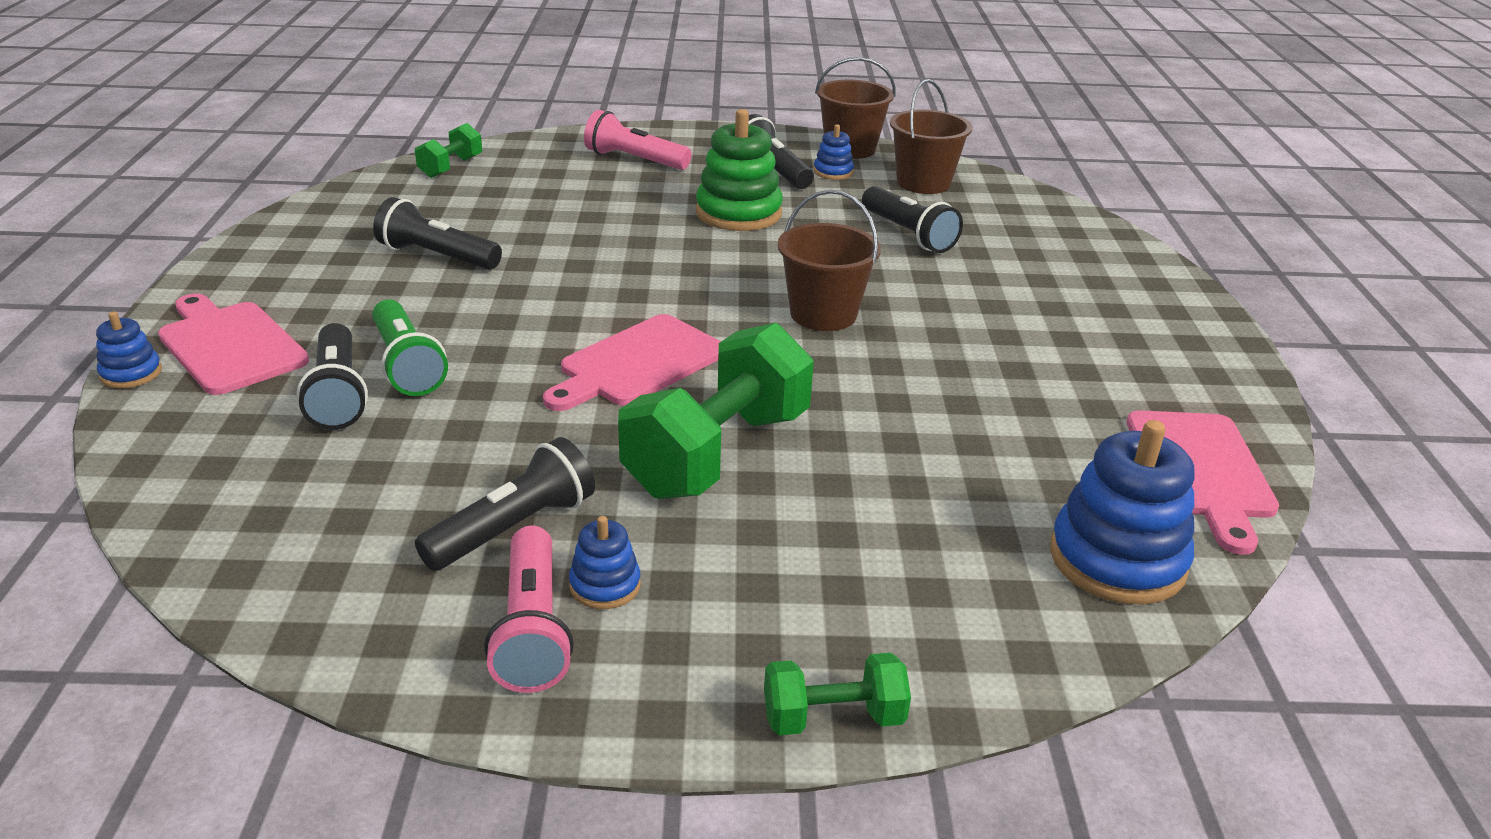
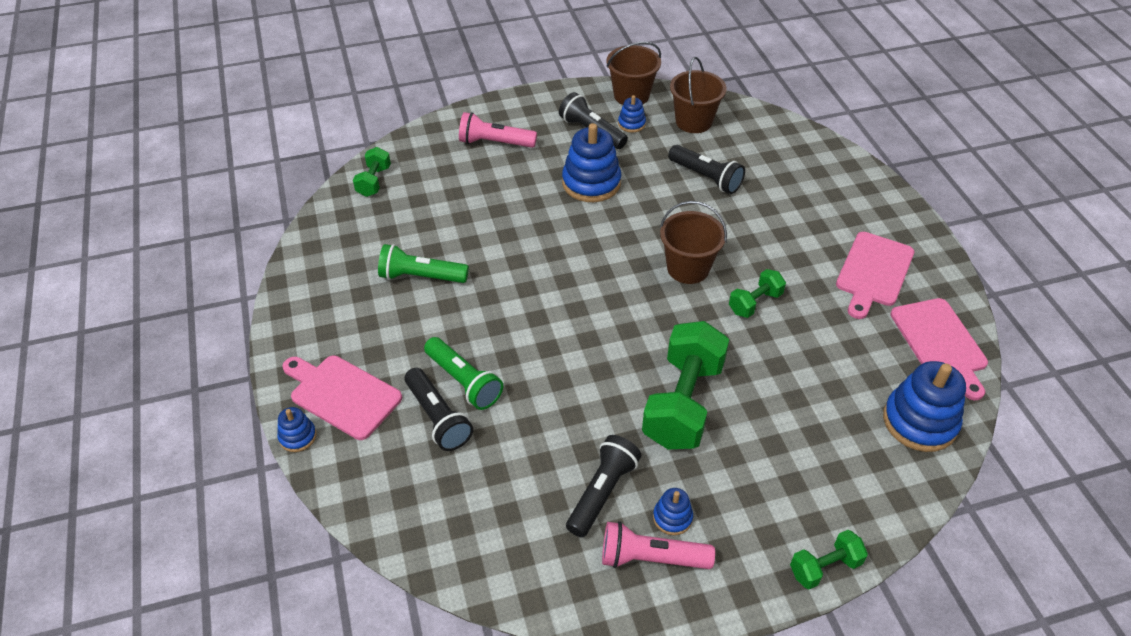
camera: 15 degrees left, 15 degrees up
black flashlight [373,197,502,270] -> green flashlight [378,244,469,283]
pink flashlight [484,526,574,693] -> pink flashlight turned 120 degrees clockwise [602,521,715,569]
pink cutting board [543,314,721,411] -> pink cutting board moved to [836,232,914,319]
green stacking toy [696,109,783,231] -> blue stacking toy [562,123,621,202]
none -> green dumbbell [729,269,786,318]

